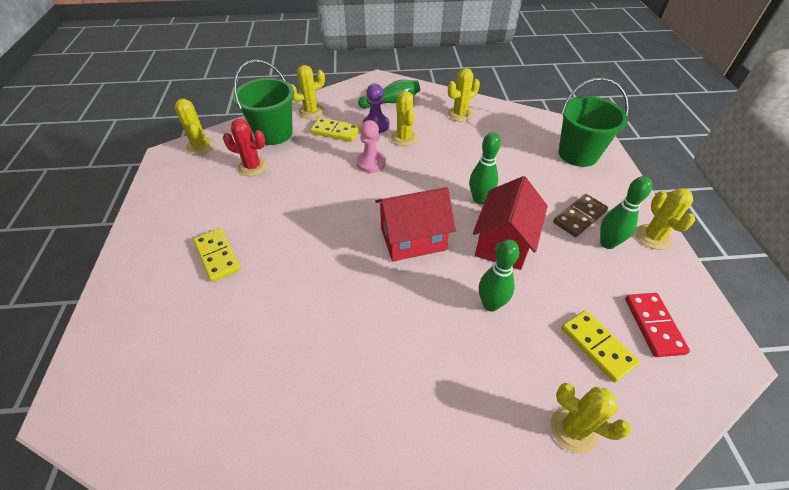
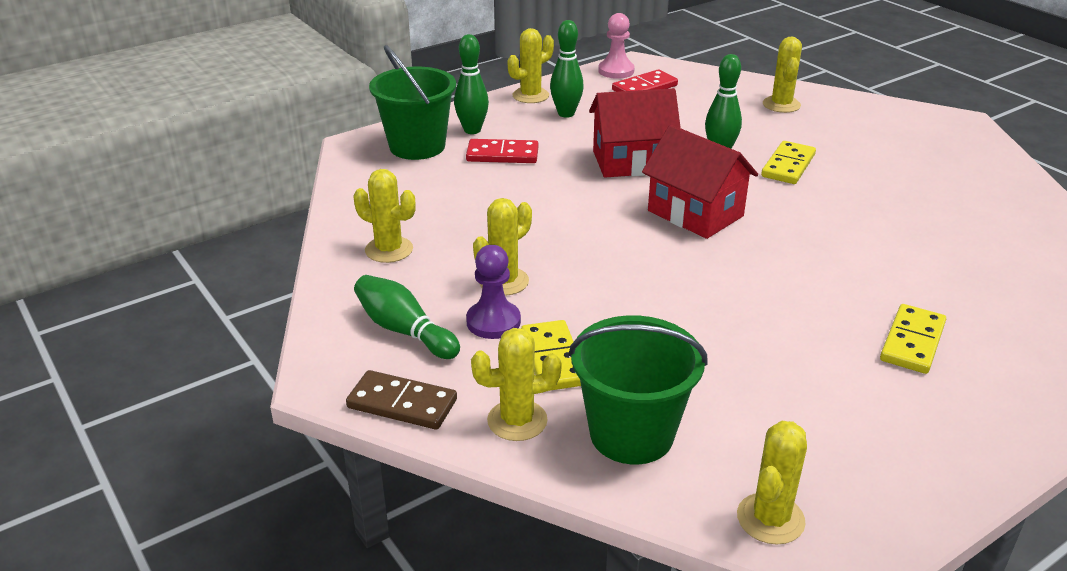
camera: 120 degrees left, 15 degrees down
red cactus [223,119,267,176] -> none
yellow cactus [291,65,325,118] -> yellow cactus turned 45 degrees counterclockwise [471,328,562,441]
pink pawn [356,120,386,173] -> pink pawn moved to [598,13,635,79]
green bowling pin [469,132,501,204] -> green bowling pin moved to [454,34,489,134]
brown domino [553,194,608,237] -> brown domino moved to [346,370,457,430]
yellow domino [561,310,640,383] -> yellow domino moved to [761,141,816,184]
none -> red domino [466,139,539,163]

